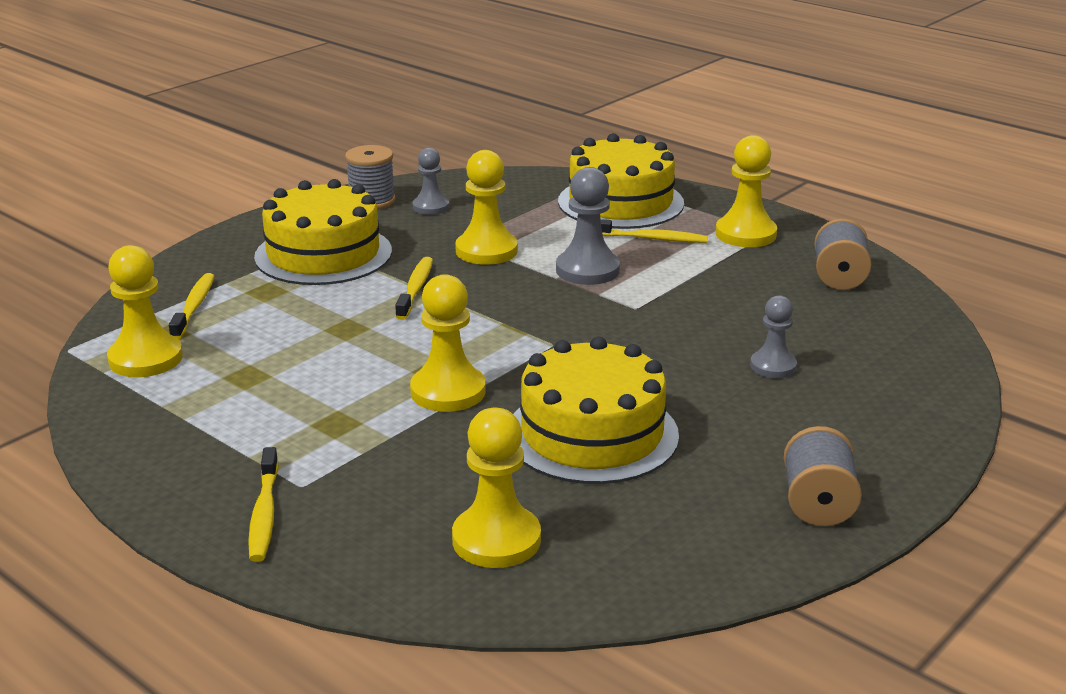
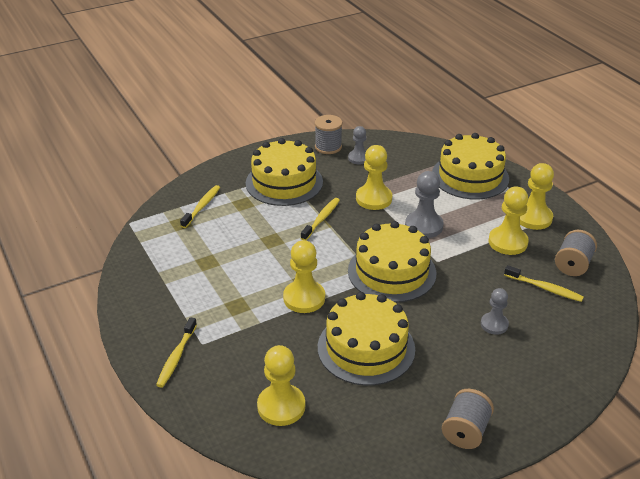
camera: 20 degrees right, 10 degrees up
yellow pawn [107,245,183,377] -> yellow pawn moved to [489,186,529,255]
yellow toothbrush [601,219,708,243] -> yellow toothbrush moved to [504,265,584,302]
none -> yellow cake [348,221,436,303]

